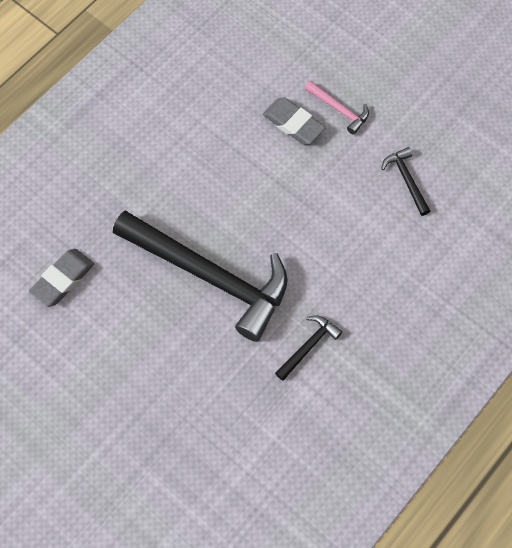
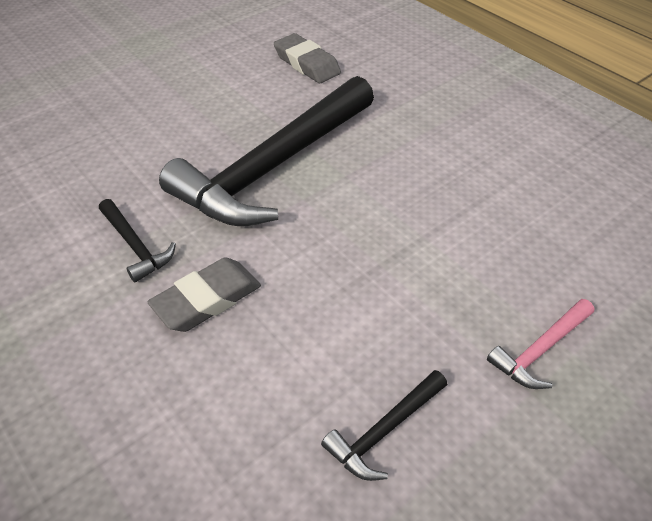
camera: 100 degrees right, 20 degrees down
grey eraser [263,97,326,145] -> grey eraser moved to [148,257,261,332]
black hammer [381,147,430,216] -> black hammer turned 150 degrees clockwise [321,370,448,481]

